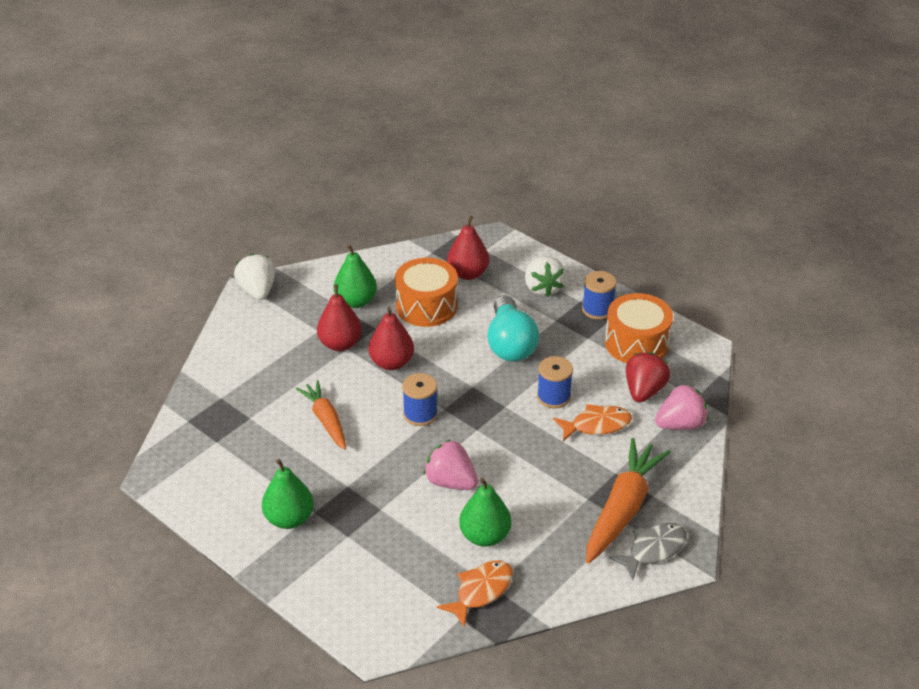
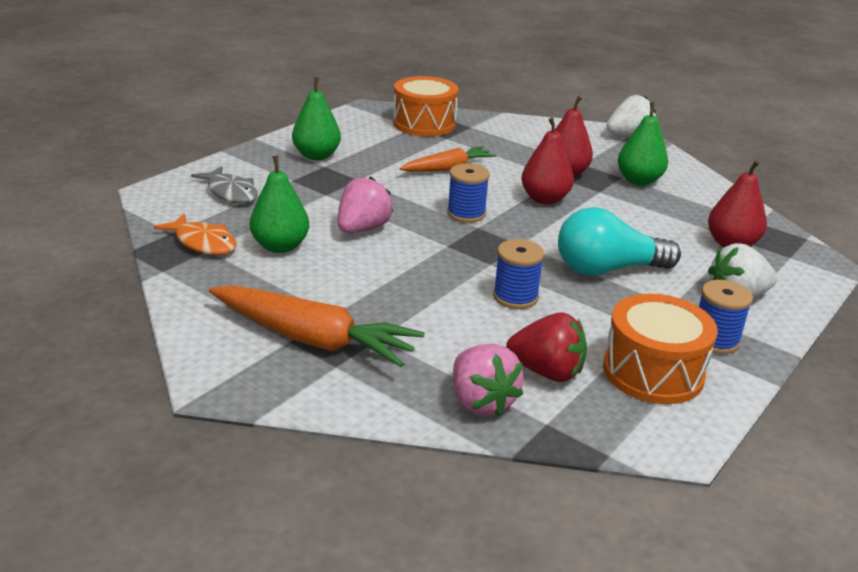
camera: 85 degrees right, 10 degrees down
orange drum [395,258,458,327] -> orange drum moved to [393,76,458,136]
orange fish [553,404,632,441] -> none
grey fish [609,523,687,580] -> grey fish moved to [191,166,257,203]

